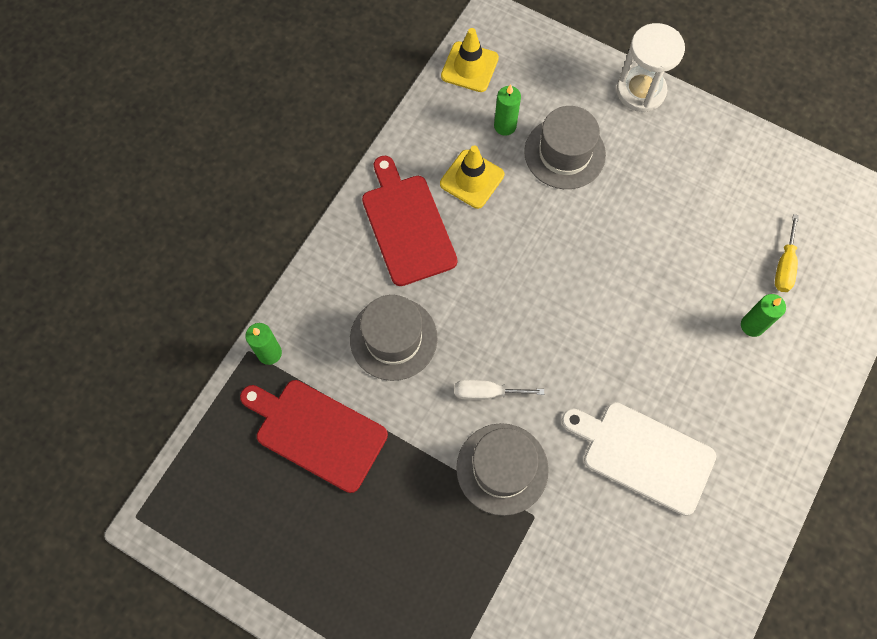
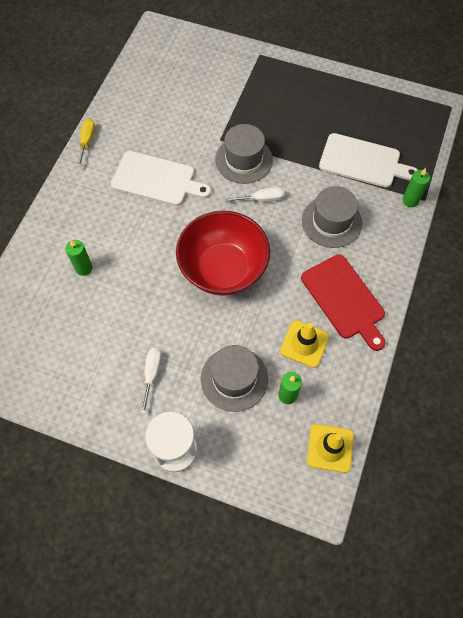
camera: 170 degrees right, 5 degrees down
red cutting board [240,380,388,493] -> white cutting board [319,133,418,188]
yellow screwdriver [775,214,799,292] -> yellow screwdriver moved to [77,119,95,167]
none -> white screwdriver [141,348,161,414]
none -> red bowl [176,211,270,296]

